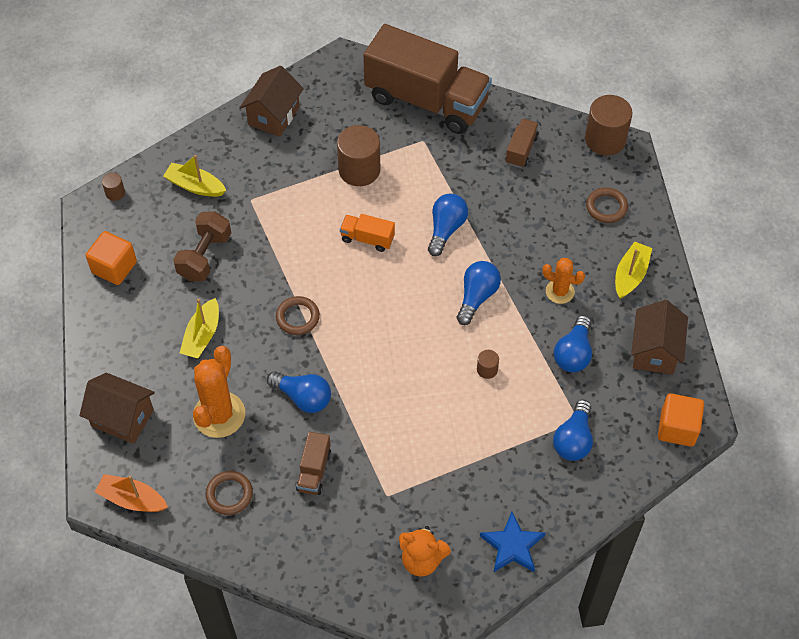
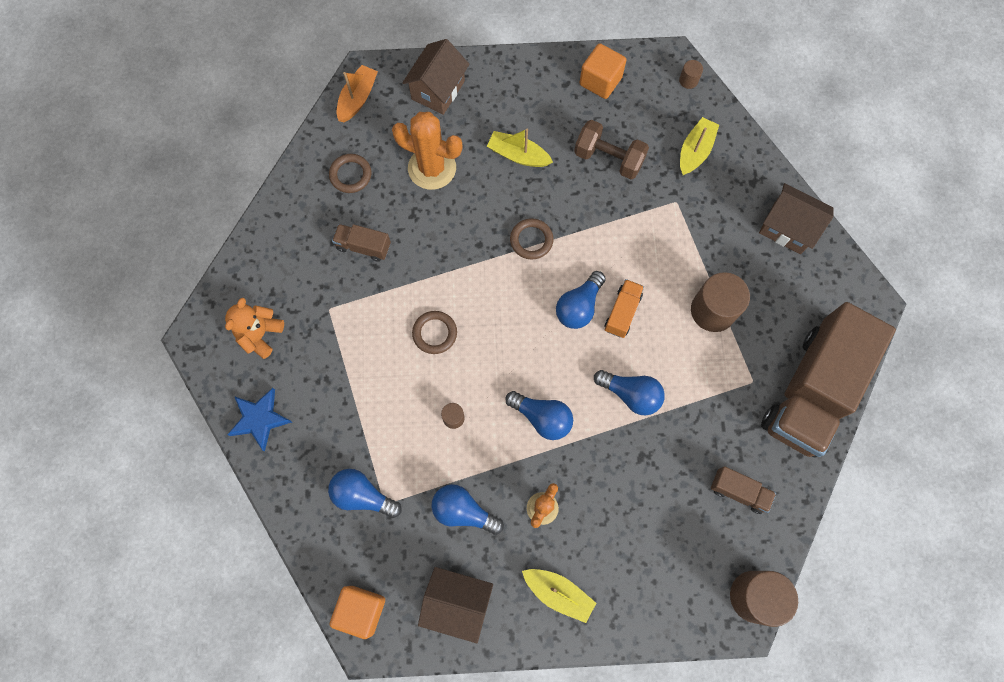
camera: 95 degrees right, 15 degrees up
blue light bulb [267,371,331,413] -> blue light bulb moved to [556,271,606,329]
brown ring [586,187,628,223] -> brown ring moved to [412,311,457,354]

